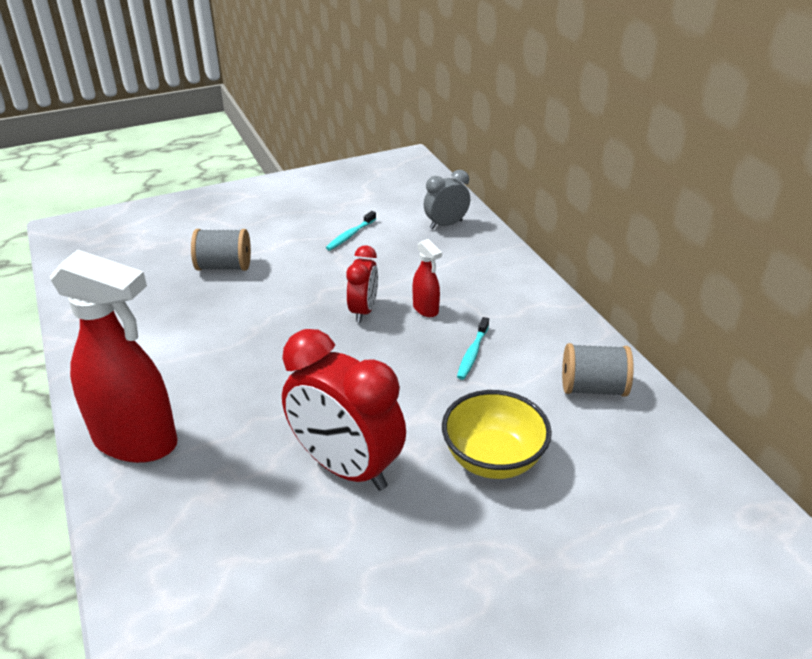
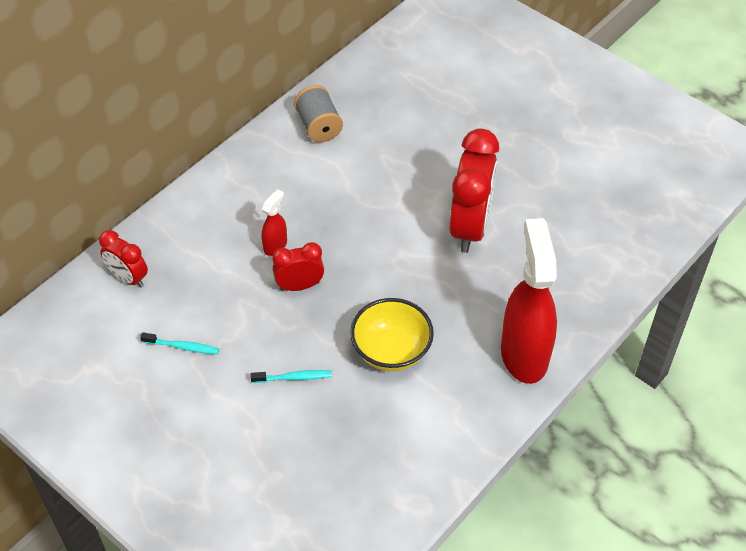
camera: 115 degrees left, 15 degrees up
grey spool [191,229,251,271] -> none
grey clock [424,170,470,230] -> red clock [99,230,148,288]
yellow bowl [442,390,552,479] -> yellow bowl moved to [350,298,434,371]
turquoise toothbrush [457,317,489,380] -> turquoise toothbrush moved to [250,370,332,383]

